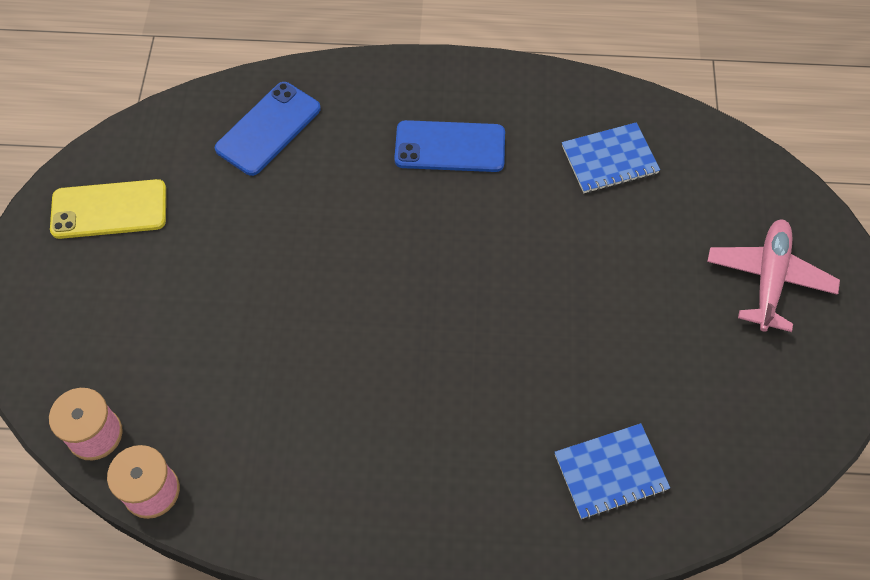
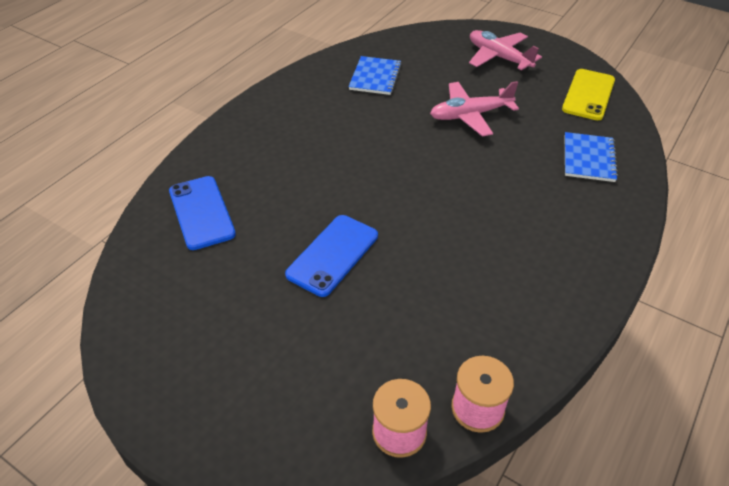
camera: 60 degrees left, 15 degrees down
yellow phone [50,179,166,239] -> yellow phone moved to [562,69,615,120]
blue phone [394,120,505,172] -> blue phone moved to [285,215,378,297]
none -> pink plane [430,81,519,136]

